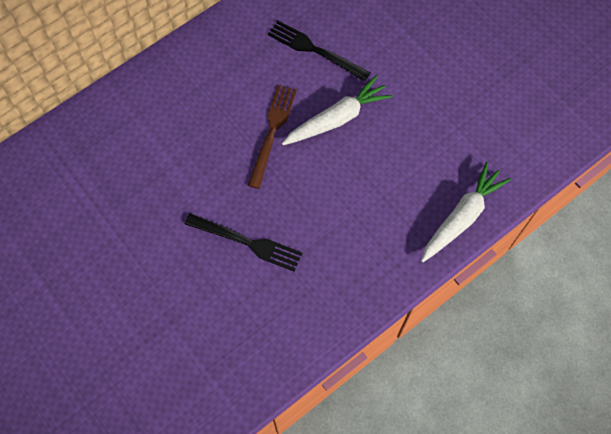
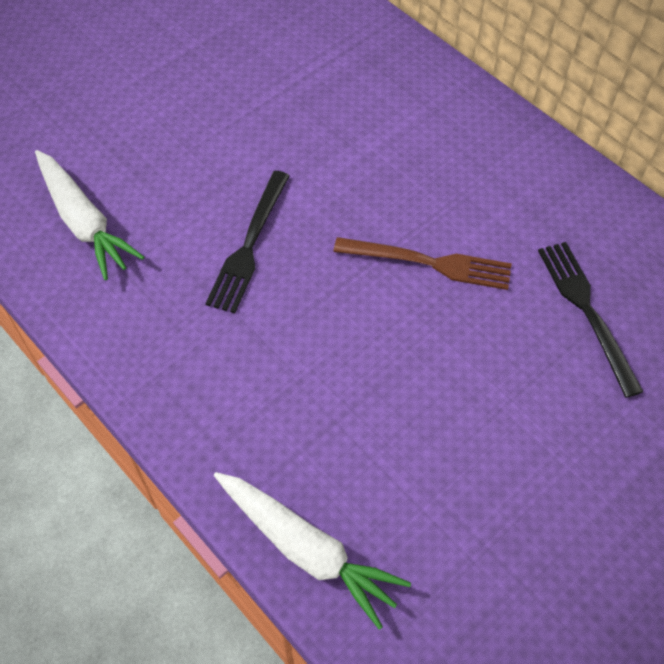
camera: 85 degrees right, 10 degrees down
black fork [268,21,371,81] -> black fork turned 45 degrees counterclockwise [538,242,644,398]
white carrot [282,75,393,145] -> white carrot moved to [35,150,144,280]

